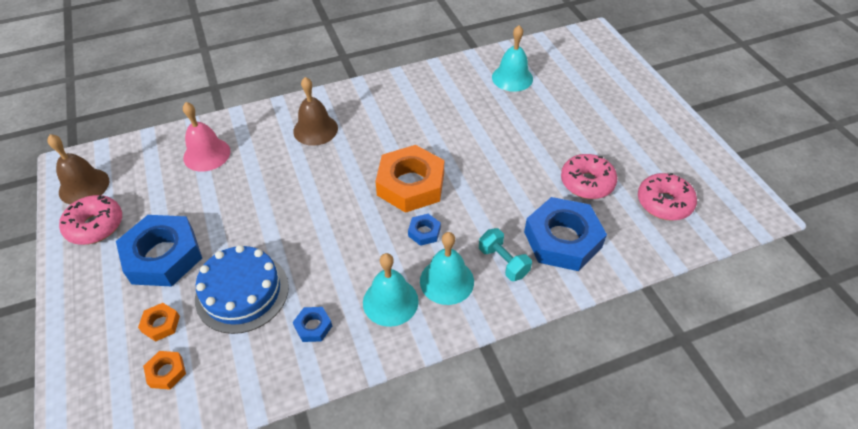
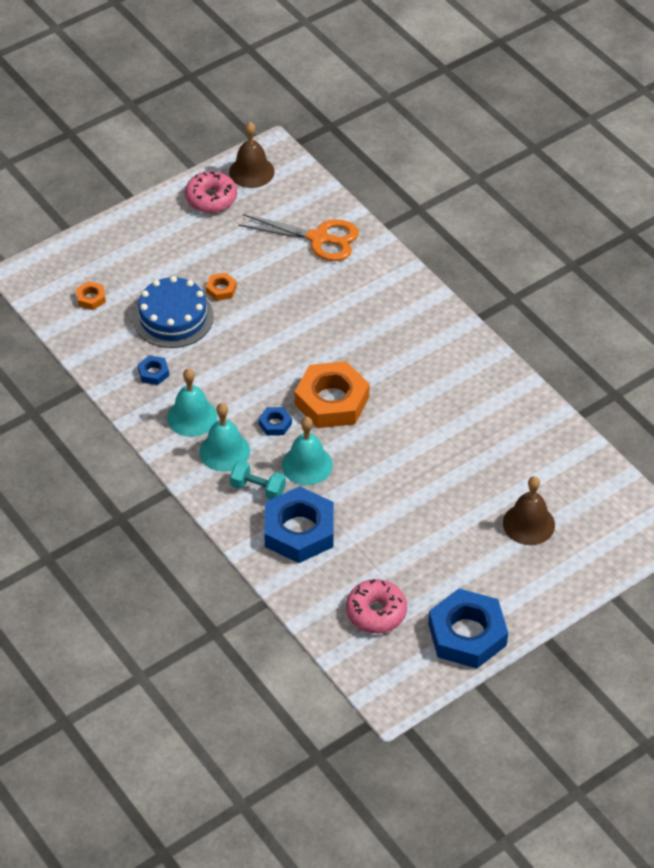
camera: 75 degrees right, 0 degrees up
blue nut [116,215,202,287] -> blue nut moved to [428,589,508,668]
orange nut [138,303,180,341] -> orange nut moved to [206,273,237,301]
pink bell [183,102,231,172] -> orange scissors [238,214,359,261]
brown bell [293,77,338,146] -> brown bell moved to [503,476,555,545]
turquoise dumbbell [479,228,532,281] -> turquoise dumbbell turned 75 degrees clockwise [230,461,286,499]
turquoise bell [492,25,533,92] -> turquoise bell moved to [282,417,333,485]
pink donut [561,154,617,199] -> none

